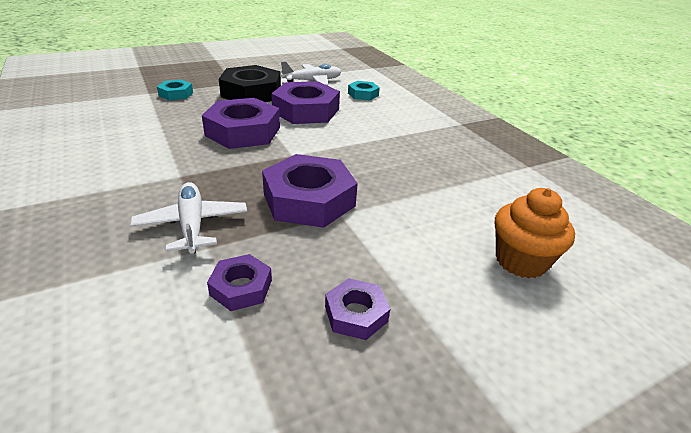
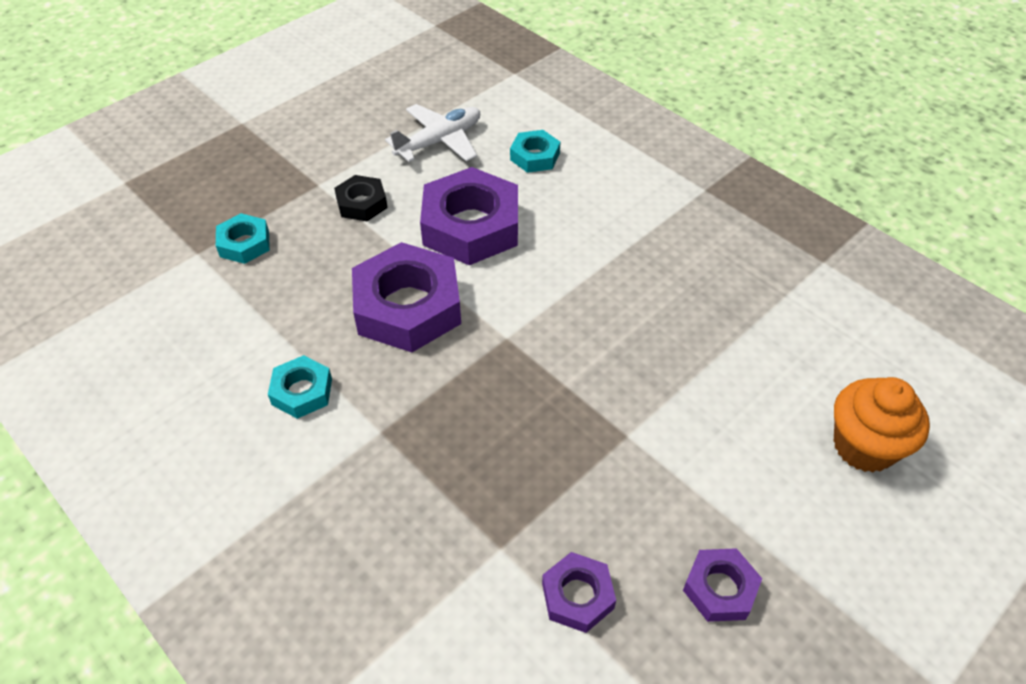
camera: 15 degrees left, 15 degrees up
white plane [130,182,247,254] -> none
black nut [219,65,281,102] -> black nut [334,175,388,221], size x0.51
purple nut [262,154,358,228] -> none
none -> turquoise nut [268,355,332,419]

